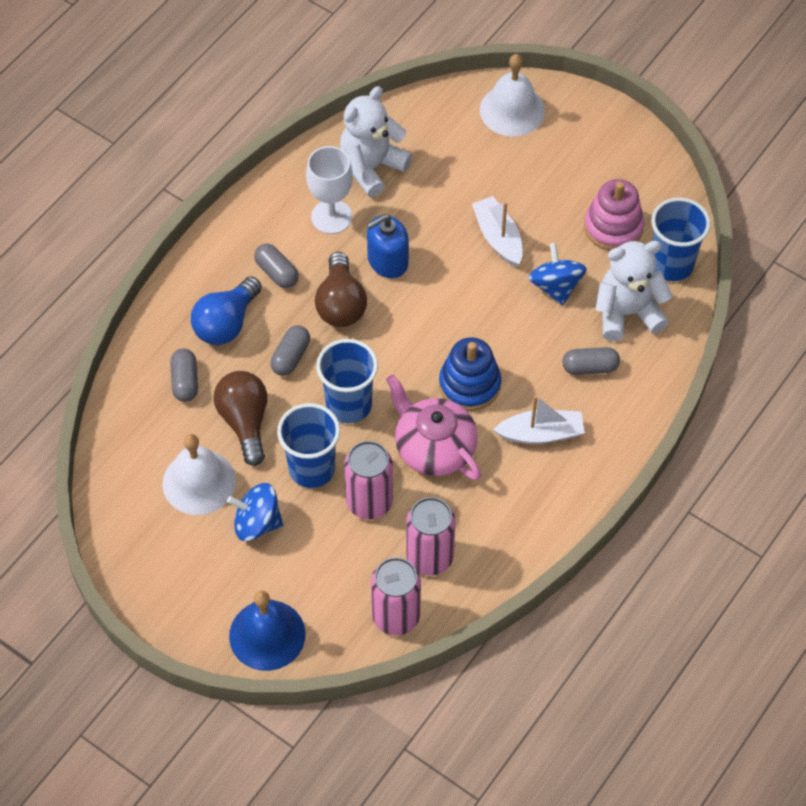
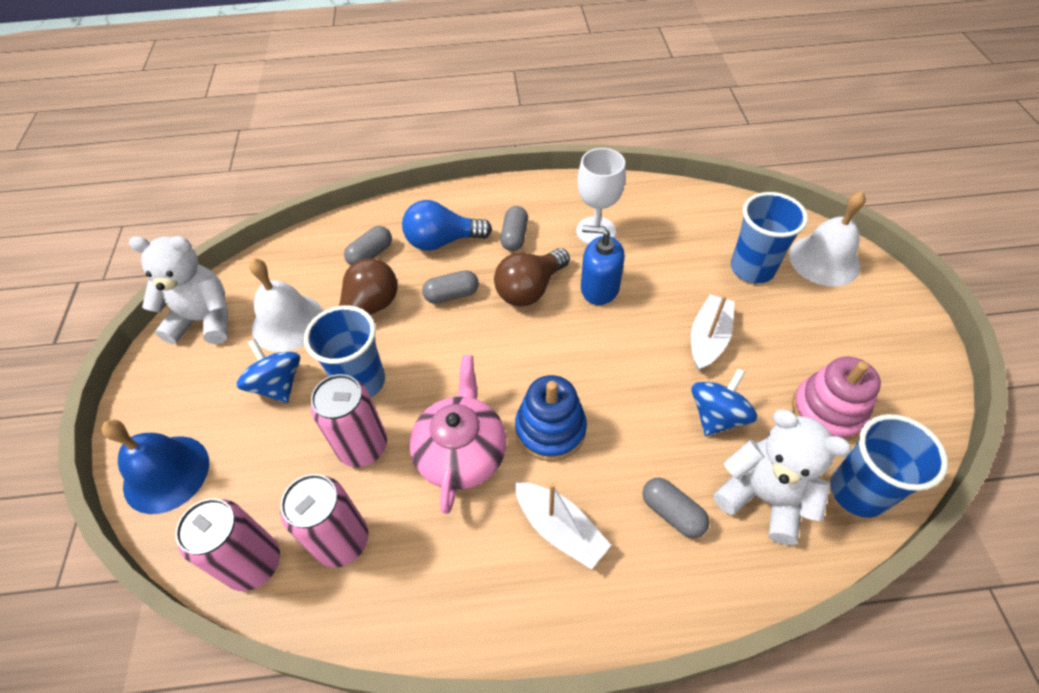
camera: 50 degrees right, 5 degrees down
blue cup [316,339,378,423] -> blue cup moved to [731,192,808,283]
white teddy bear [340,86,412,197] -> white teddy bear moved to [129,236,228,344]

